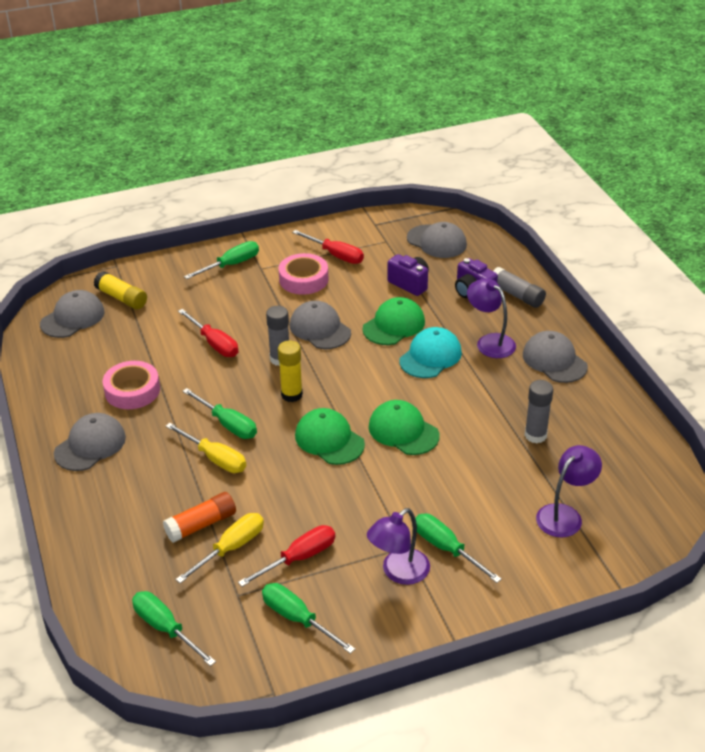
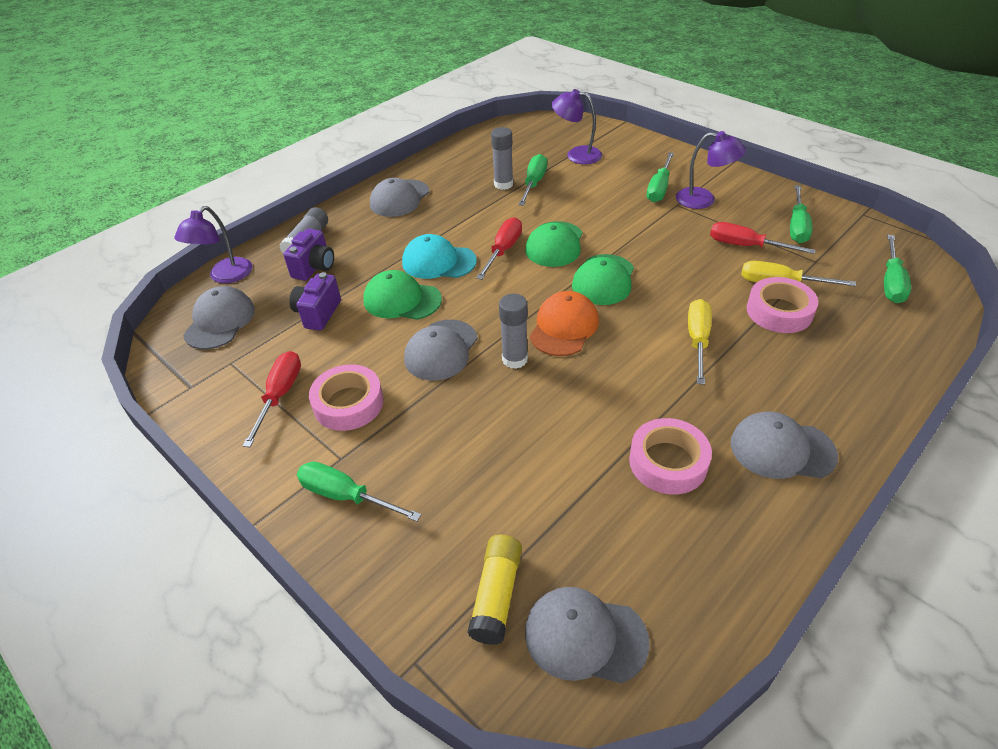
camera: 115 degrees left, 5 degrees up
orange glue stick [163,492,236,543] -> pink tape [747,277,819,333]
red screwdriver [178,309,238,357] -> red screwdriver moved to [476,217,522,280]
green screwdriver [183,388,257,439] -> green screwdriver moved to [518,154,547,206]
yellow glue stick [278,340,303,402] -> orange cap [530,291,599,356]
purple lamp [467,278,516,358] -> purple lamp moved to [174,206,252,283]

